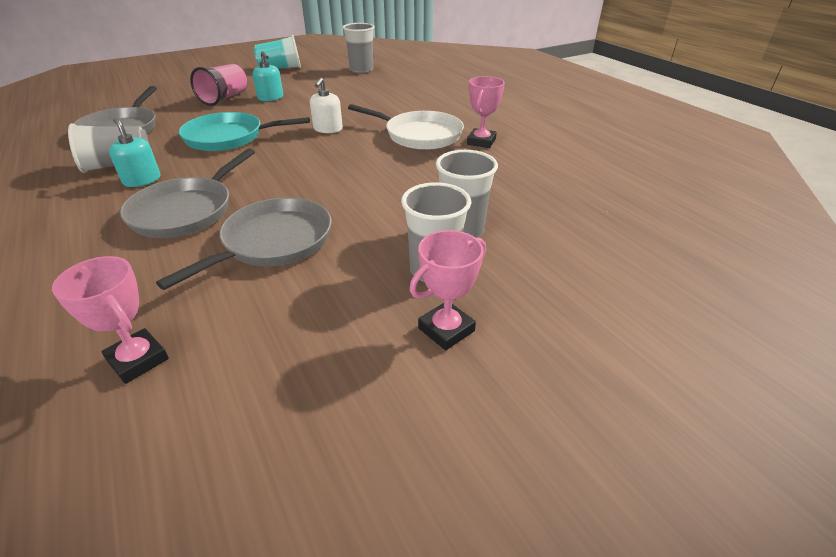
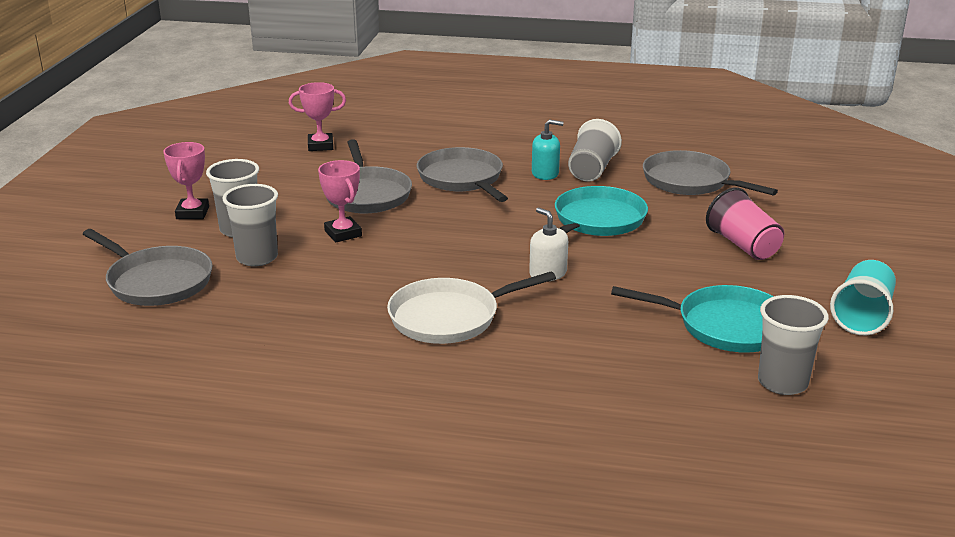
camera: 130 degrees right, 10 degrees down
turquoise soap dispenser [253,51,283,101] -> none
pink trophy [467,76,505,148] -> pink trophy moved to [318,160,362,242]
none -> grey pan [83,229,213,306]
none -> turquoise pan [611,285,774,352]

